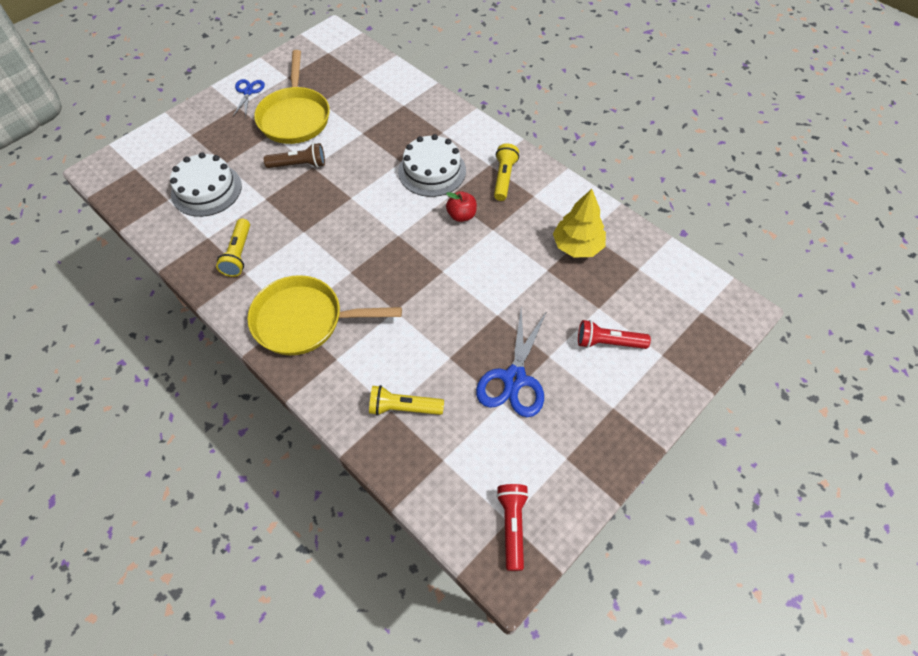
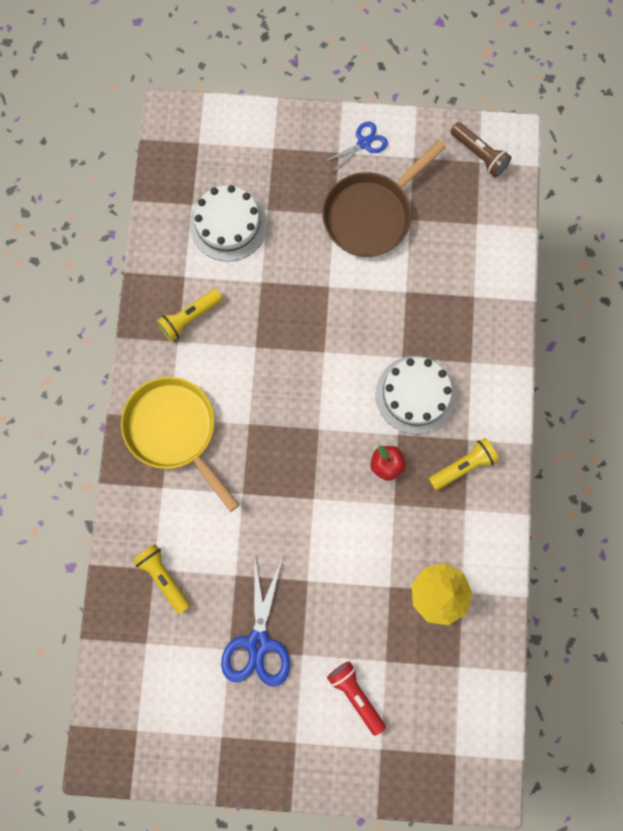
camera: 50 degrees right, 20 degrees up
yellow pan [254,50,330,144] -> brown pan [322,140,446,257]
brown flashlight [264,143,325,168] -> brown flashlight moved to [450,122,512,177]
blue scissors [476,308,547,417] -> blue scissors turned 60 degrees counterclockwise [221,559,290,687]
red flashlight [496,484,529,571] -> none

